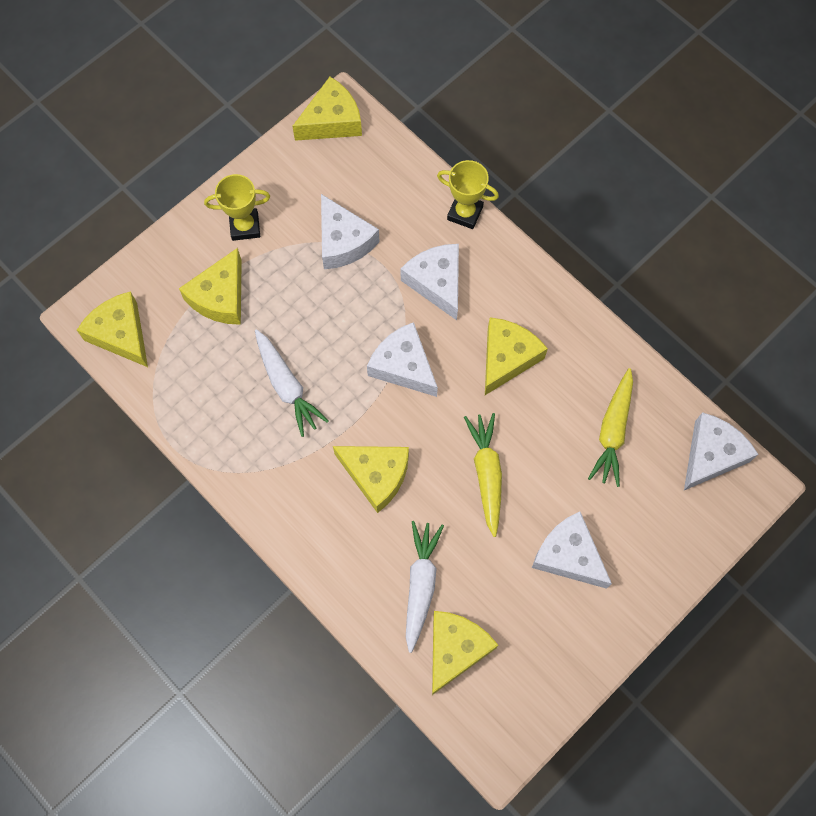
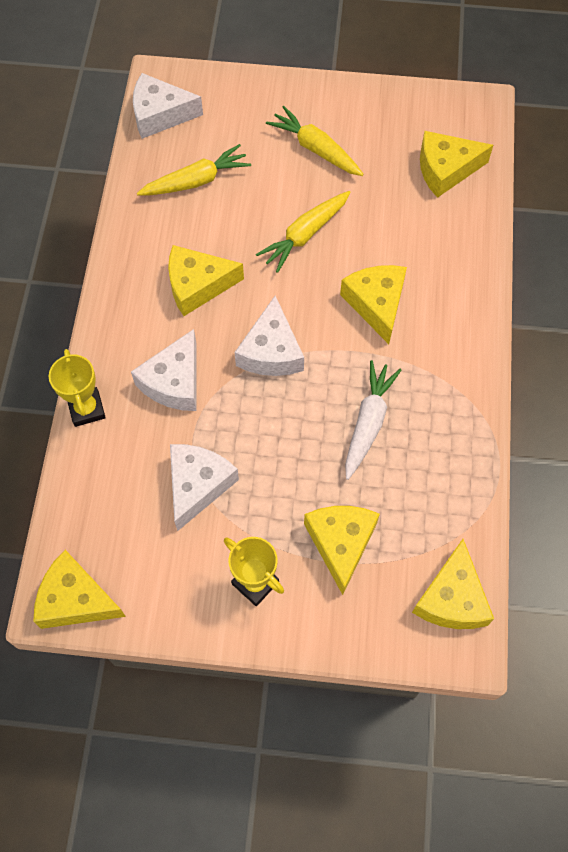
camera: 130 degrees left, 5 degrees down
yellow cheese [179,248,242,325] -> yellow cheese turned 75 degrees counterclockwise [304,506,380,595]
white carrot [406,521,444,653] -> none
white cheese [532,512,612,589] -> yellow carrot [266,106,364,176]

